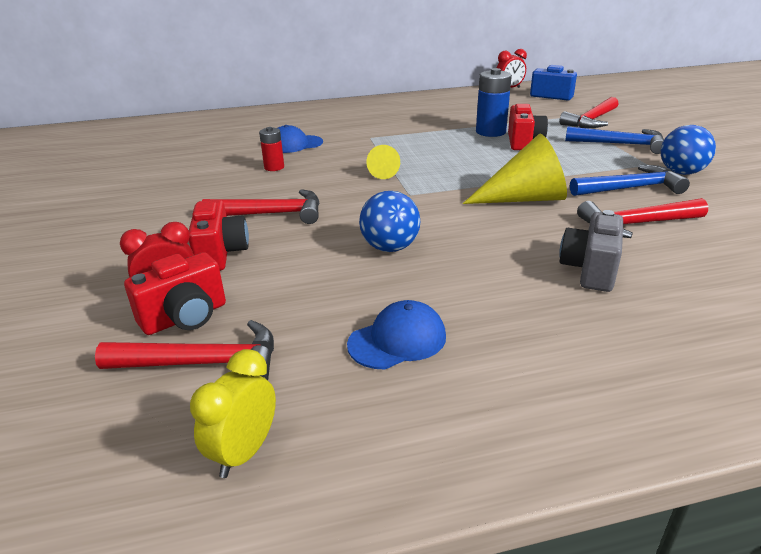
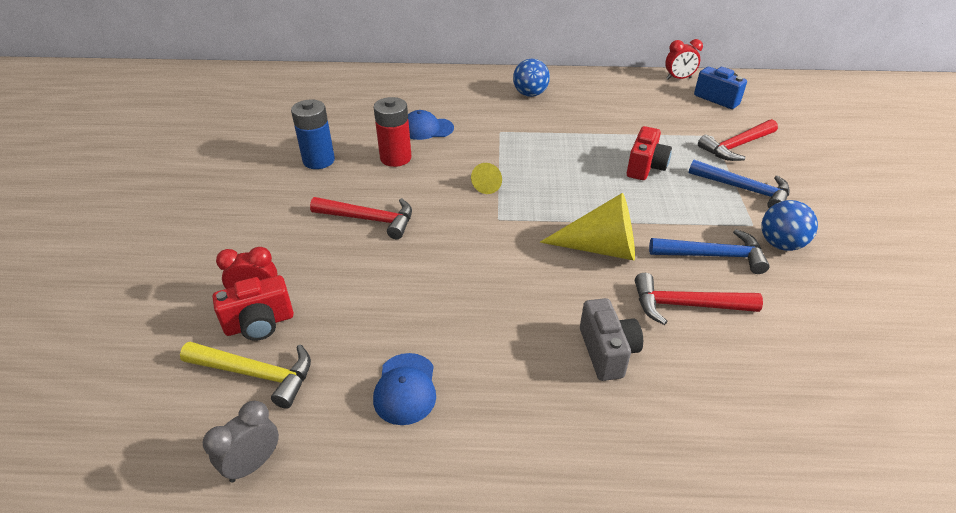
camera: 15 degrees right, 10 degrees up
red hammer [95,320,274,380] -> yellow hammer [180,342,311,409]
red camera [189,200,249,271] -> none
yellow clock [190,349,276,478] -> grey clock [203,401,279,482]
red battery [259,127,284,171] -> red battery [374,97,411,167], size x1.69
blue cap [347,300,446,369] -> blue cap turned 105 degrees clockwise [373,353,436,425]
blue ball [359,191,420,252] -> blue ball moved to [513,59,550,97]
blue battery [476,68,512,137] -> blue battery moved to [291,99,335,169]
grey camera [559,210,623,292] -> grey camera turned 135 degrees clockwise [580,298,643,381]

